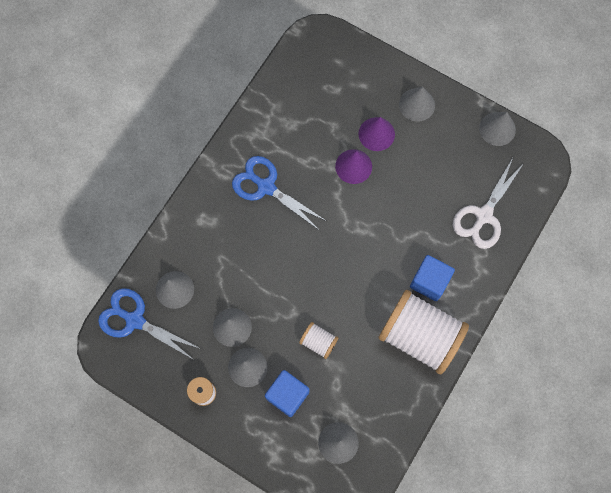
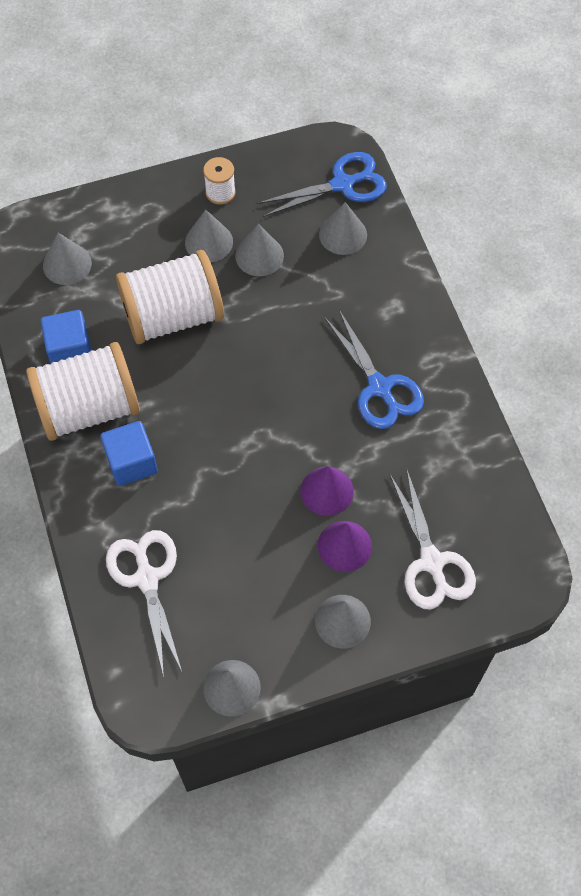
camera: 130 degrees right, 10 degrees down
blue scissors [232,156,326,231] -> blue scissors turned 75 degrees clockwise [325,310,424,429]
blue cube [265,370,309,417] -> blue cube moved to [40,310,91,364]
white spool [299,322,338,359] -> white spool [116,250,224,344], size x2.25
none -> white scissors [390,468,476,610]

